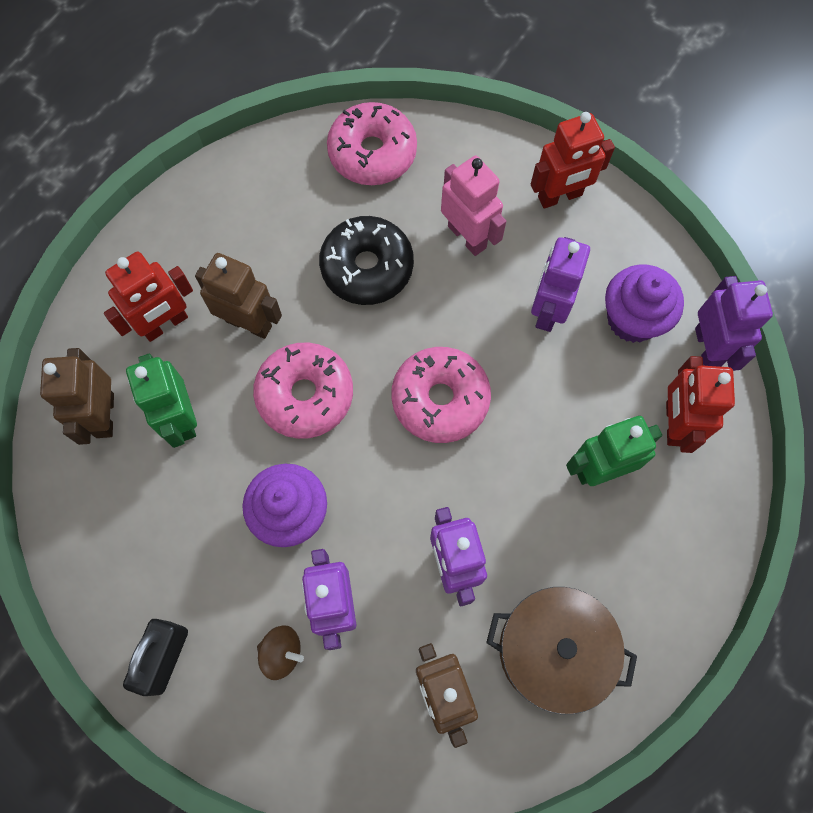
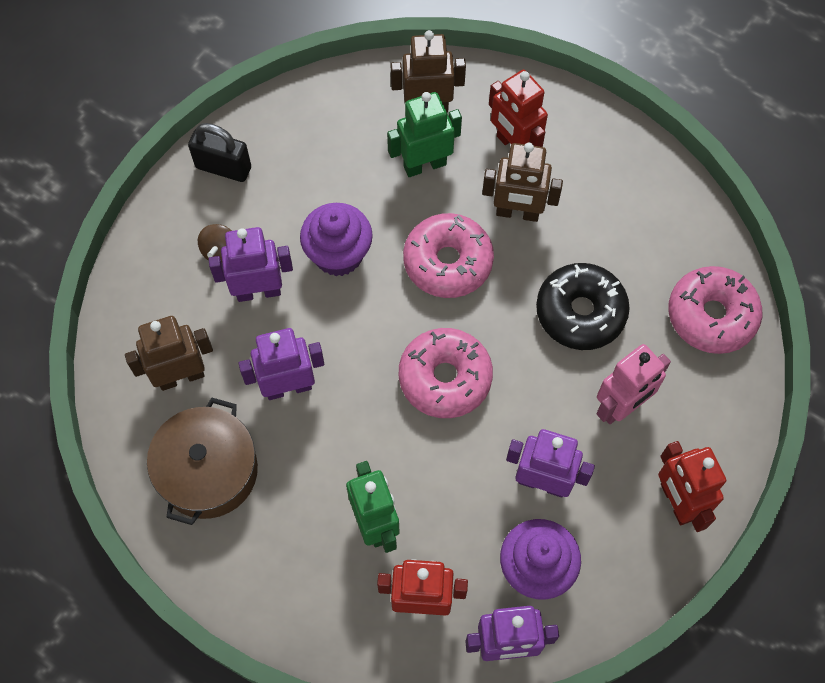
camera: 90 degrees right, 5 degrees down
brown robot [195,253,282,339] -> brown robot turned 75 degrees clockwise [482,142,563,222]

